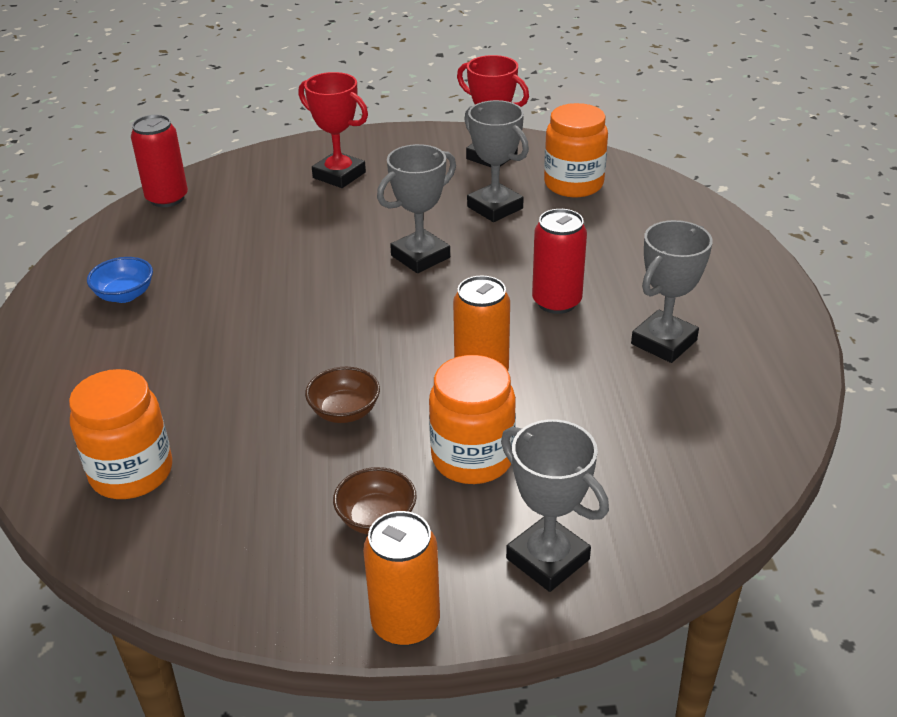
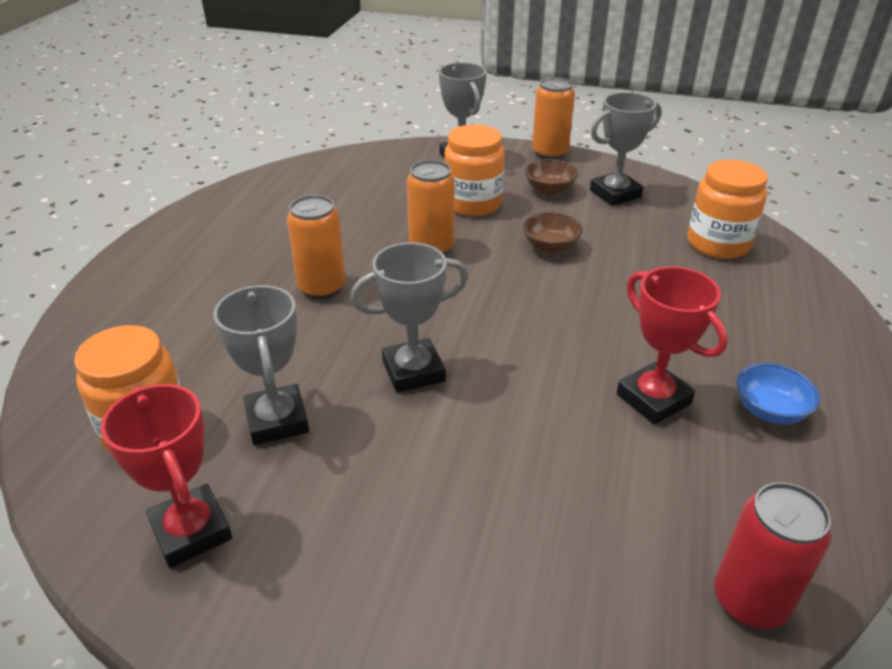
camera: 160 degrees left, 0 degrees up
red trophy [298,72,368,188] -> red trophy moved to [617,266,728,425]
red can [532,209,587,314] -> orange can [287,195,346,299]
grey trophy [631,220,713,363] -> grey trophy moved to [590,92,662,206]

